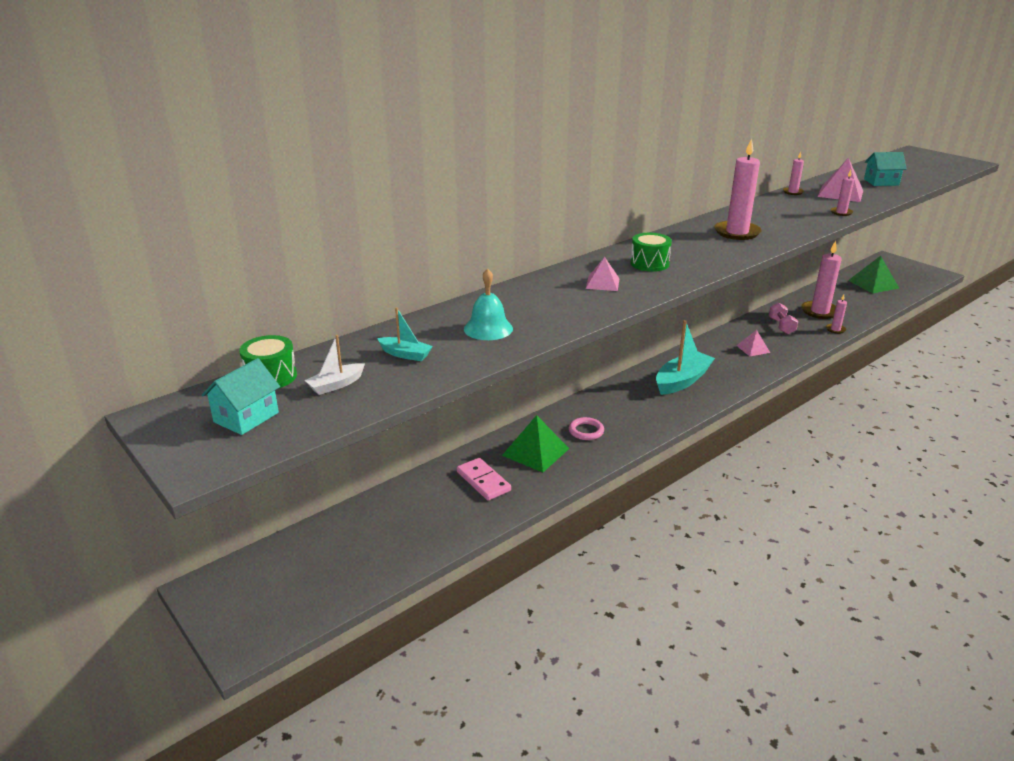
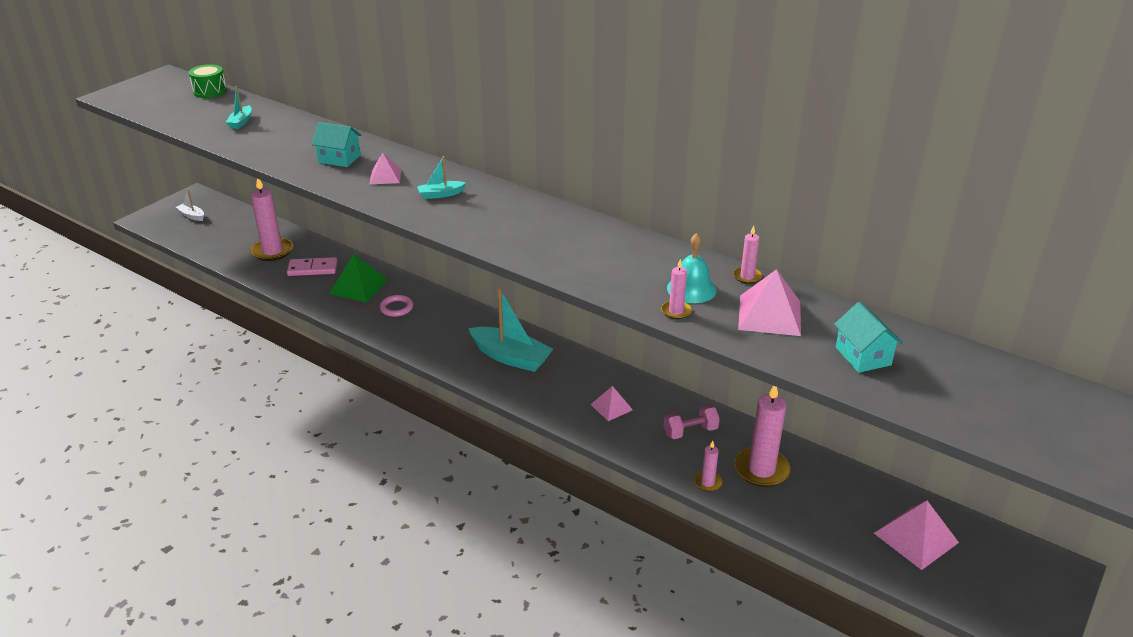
camera: 75 degrees right, 5 degrees up
turquoise house [202,358,280,435] -> turquoise house moved to [312,122,361,167]
white boat [305,335,365,395] -> white boat moved to [176,189,204,221]
pink domino [457,458,511,501] -> pink domino turned 45 degrees clockwise [287,257,338,276]
turquoise bell [464,268,513,340] -> turquoise bell moved to [667,233,717,303]
green drum [630,233,672,272] -> turquoise boat [417,156,466,199]
pink candle [714,138,762,240] -> pink candle moved to [251,179,293,261]
green pyramid [848,256,899,294] -> pink pyramid [874,501,959,570]

